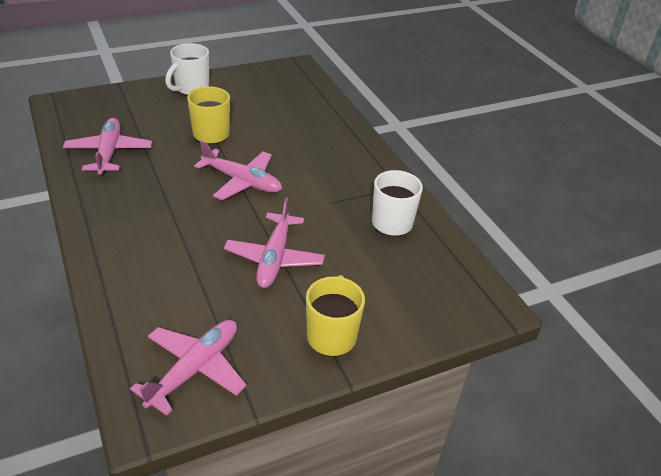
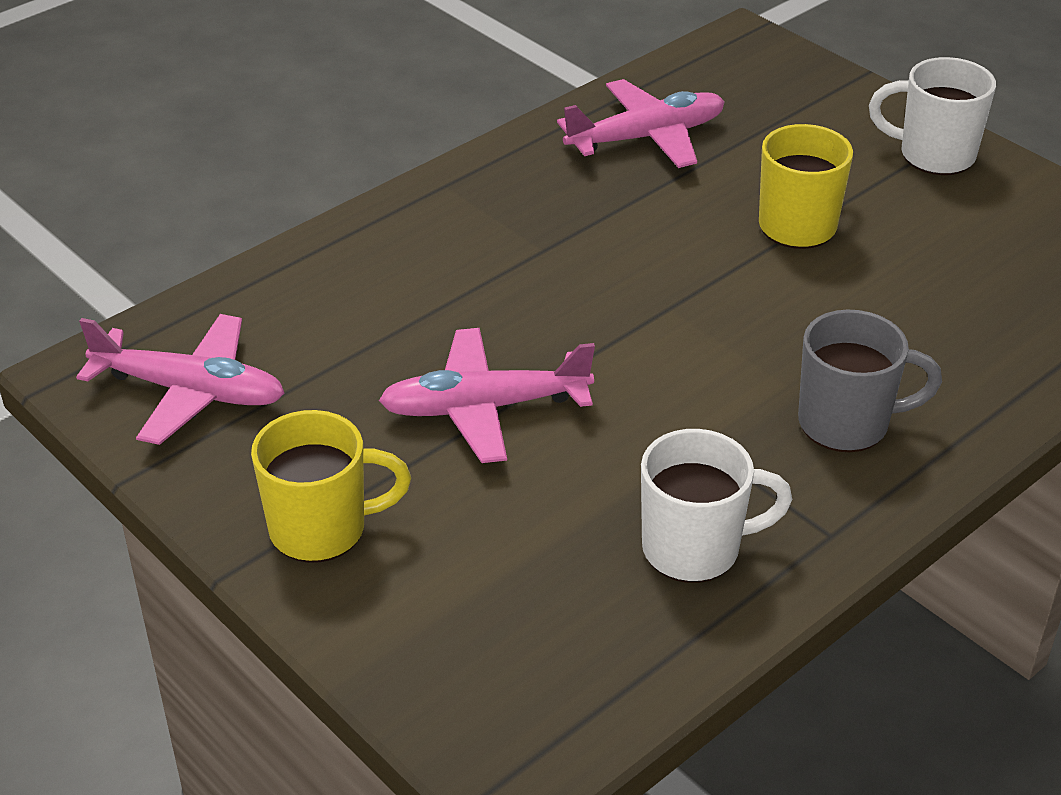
camera: 75 degrees right, 0 degrees up
pink plane [194,140,282,200] -> none
none -> grey mug [798,310,942,452]

